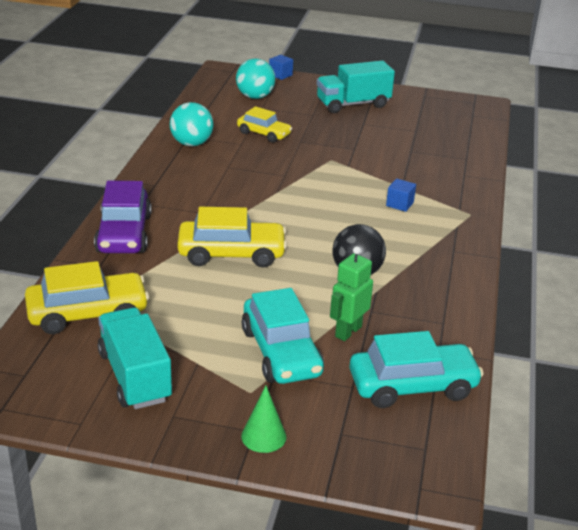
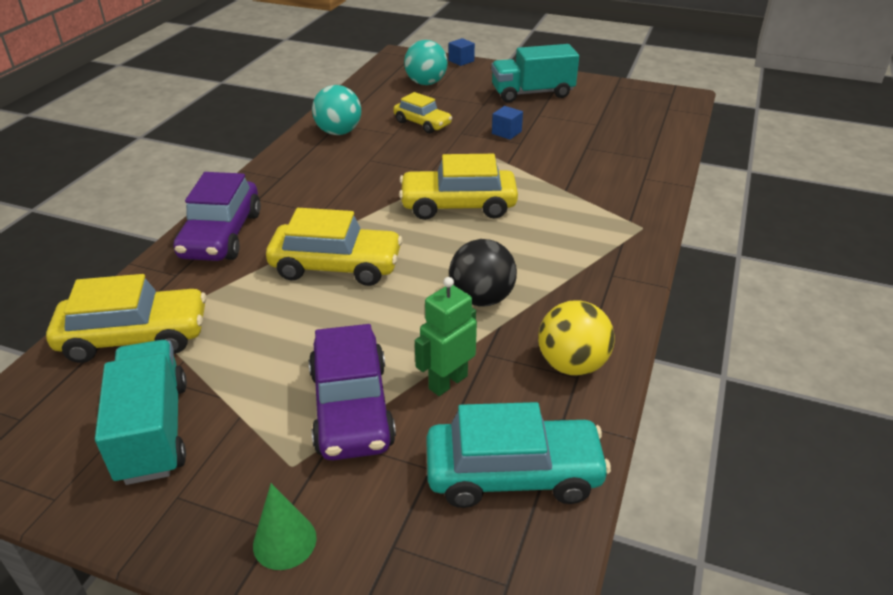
camera: 10 degrees right, 5 degrees up
turquoise car [242,288,324,384] -> purple car [309,324,396,460]
blue cube [386,178,416,212] -> blue cube moved to [492,106,523,140]
none -> yellow car [399,154,518,220]
none -> yellow ball [538,300,615,376]

